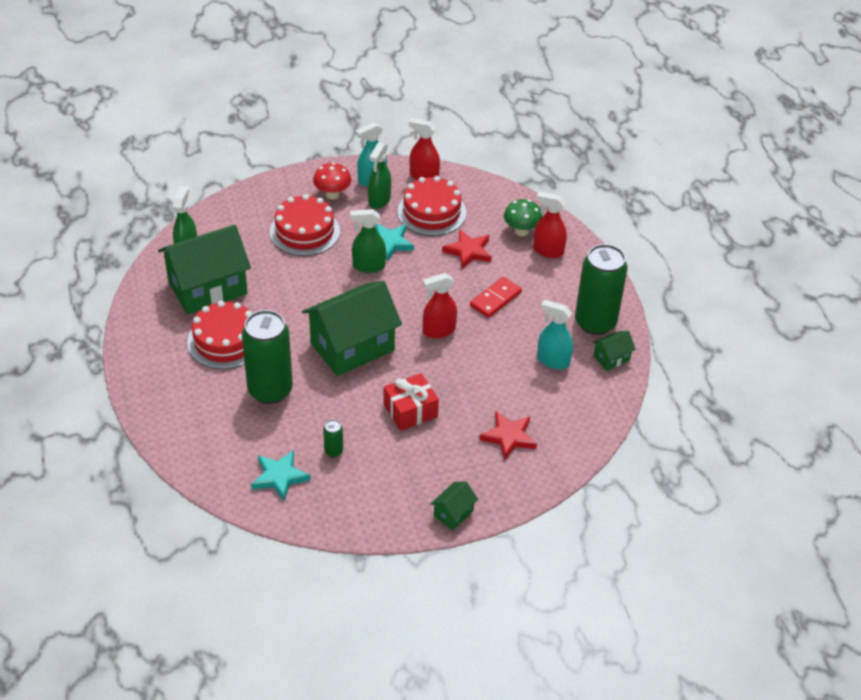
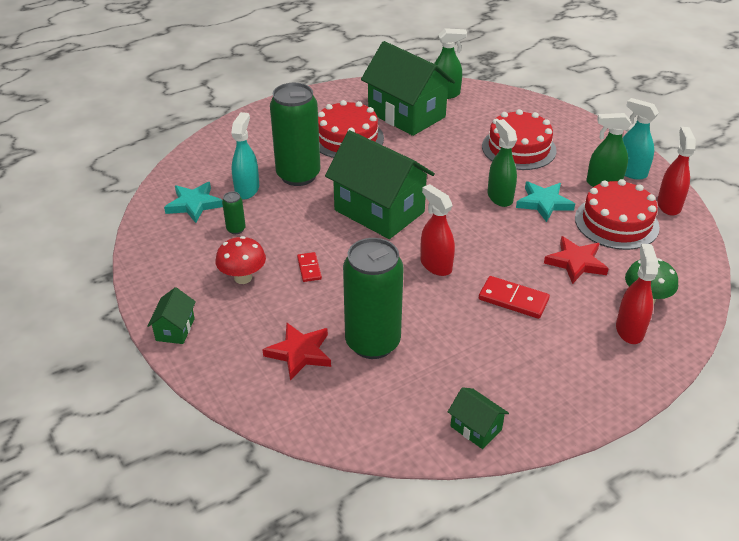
camera: 75 degrees right, 5 degrees down
red mushroom [313,162,351,199] -> red mushroom moved to [215,236,266,284]
red gift [384,373,439,431] -> red domino [297,252,322,282]
green house [431,481,478,530] -> green house turned 75 degrees clockwise [147,287,196,344]
turquoise spray bottle [537,299,573,369] -> turquoise spray bottle moved to [231,112,259,199]
green can [575,244,628,335] -> green can moved to [343,238,404,359]

